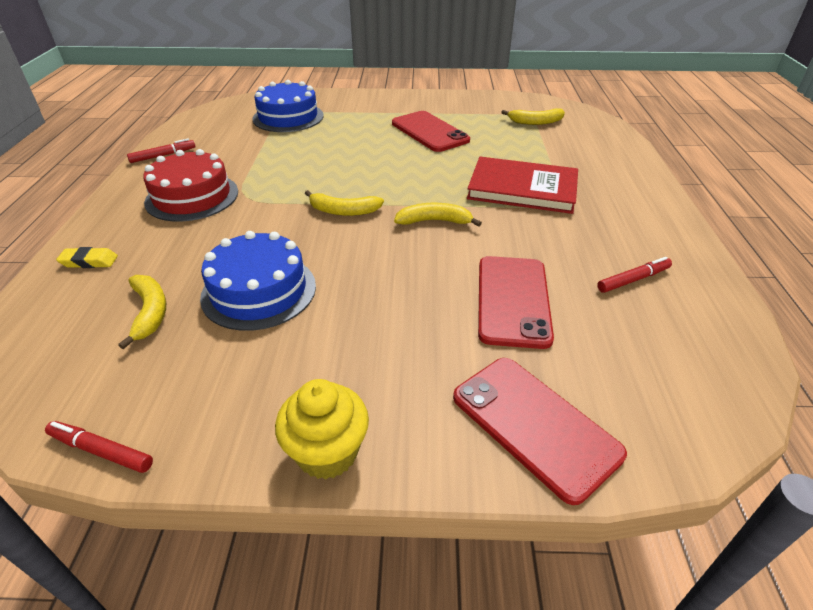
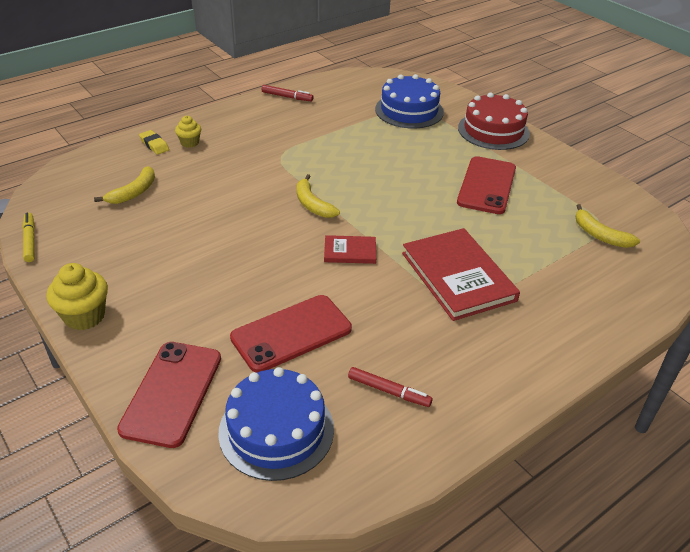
camera: 50 degrees right, 0 degrees up
red marker [45,421,153,473] -> yellow marker [23,213,35,262]
red cake [143,149,238,222] -> red cake moved to [458,93,530,150]
blue cake [200,231,316,331] -> blue cake moved to [218,367,334,481]
yellow banana [394,203,482,227] -> red book [324,235,376,264]
none -> yellow cupcake [175,116,201,148]

